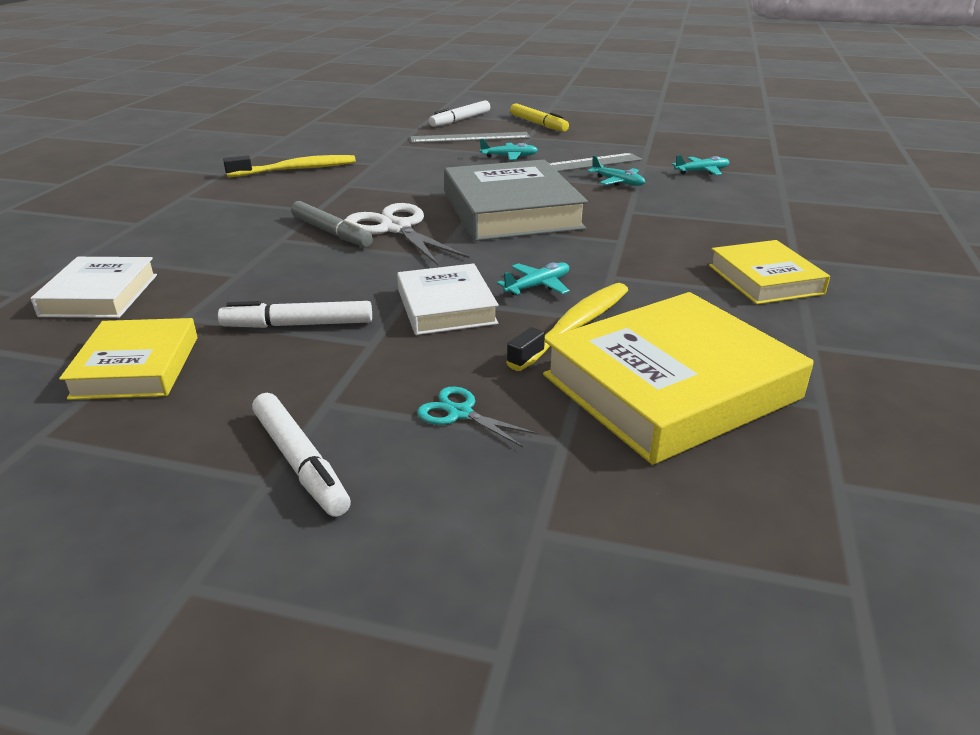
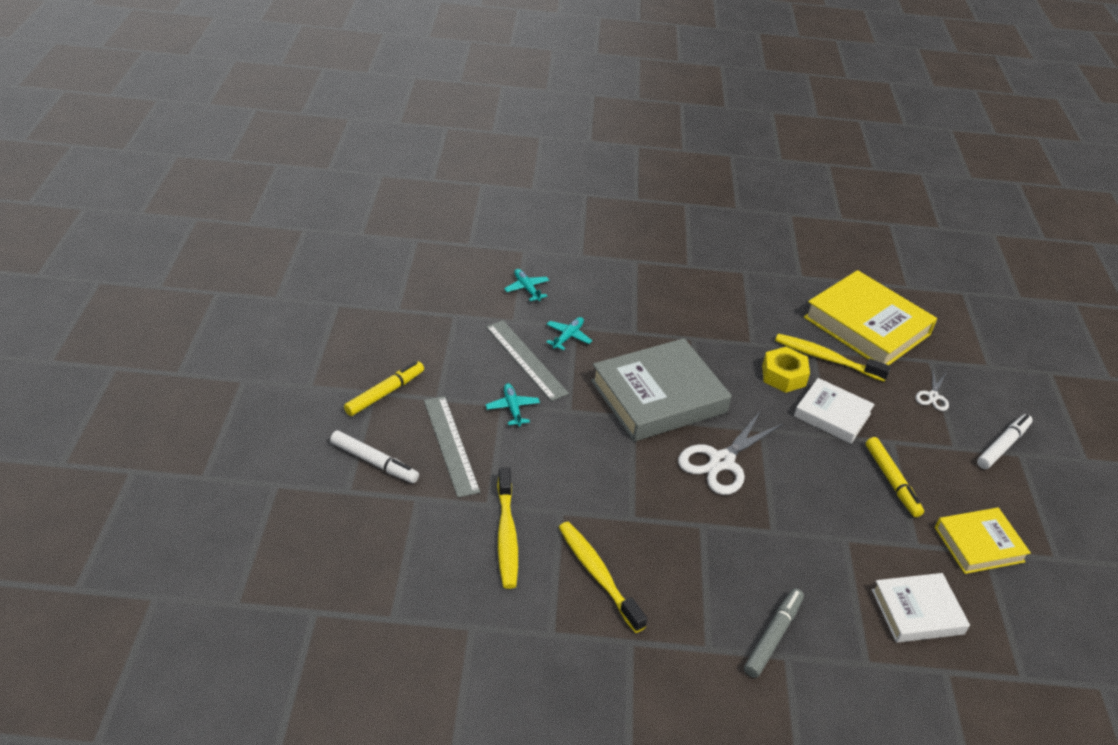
camera: 105 degrees left, 10 degrees up
white marker [218,301,372,328] -> yellow marker [866,437,924,517]
grey marker [291,201,373,247] -> grey marker moved to [744,588,804,678]
white book [397,263,499,335] -> white book turned 60 degrees clockwise [794,378,875,444]
turquoise scissors [417,386,538,447] -> white scissors [915,370,949,411]
turquoise plane [497,262,570,296] -> yellow nut [762,347,810,393]
yellow book [709,240,830,304] -> none
none -> yellow toothbrush [497,467,518,589]

